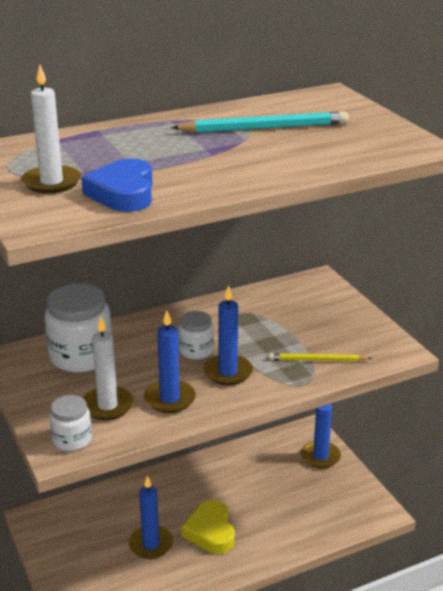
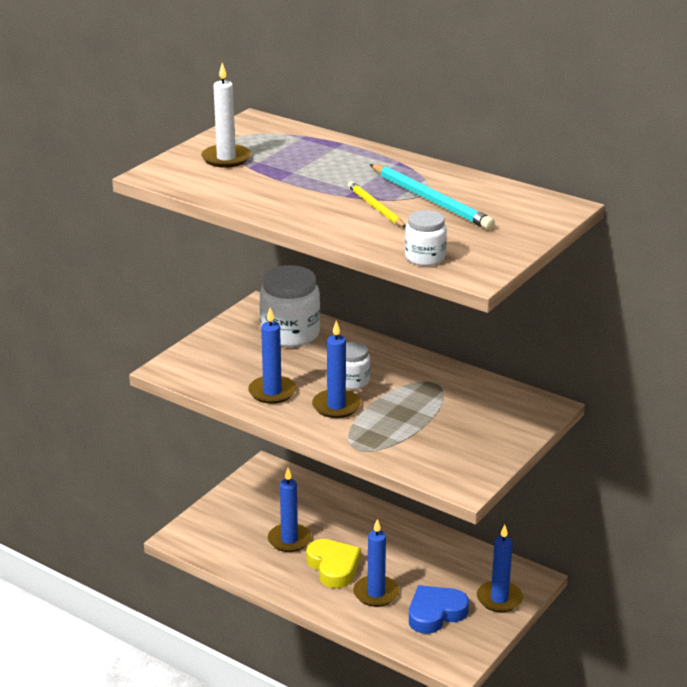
camera: 60 degrees right, 0 degrees up
white jar [49,395,92,451] -> white jar moved to [405,210,447,266]
blue heart [81,158,153,212] -> blue heart moved to [409,585,469,634]
white candle [83,317,134,420] -> none
yellow heart [182,500,235,554] -> yellow heart turned 105 degrees clockwise [306,539,361,588]
yellow pencil [268,353,372,361] -> yellow pencil moved to [348,181,406,228]
none -> blue candle [353,519,399,607]

